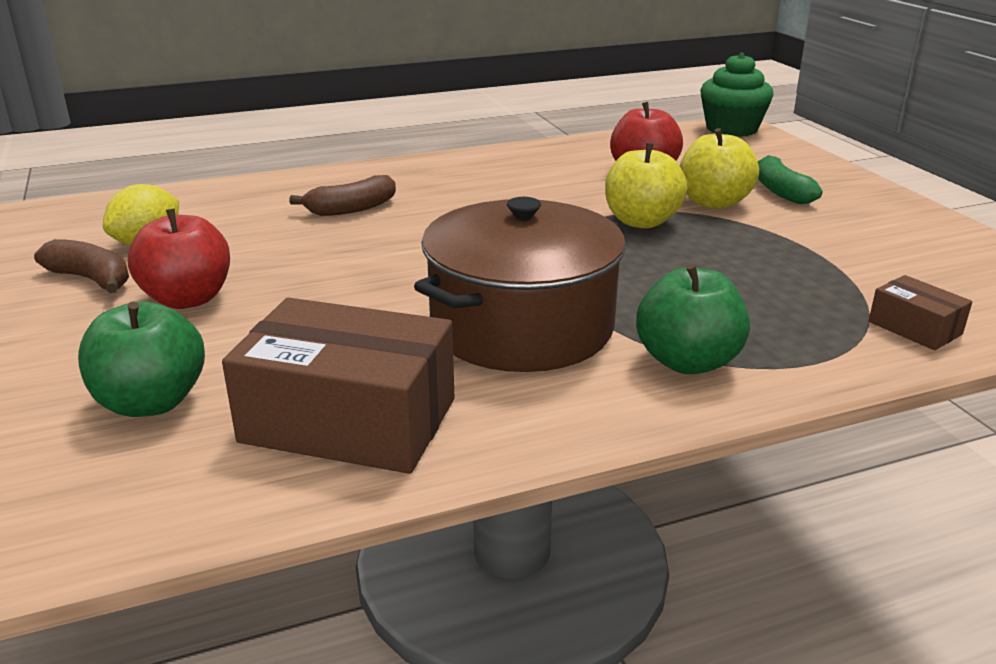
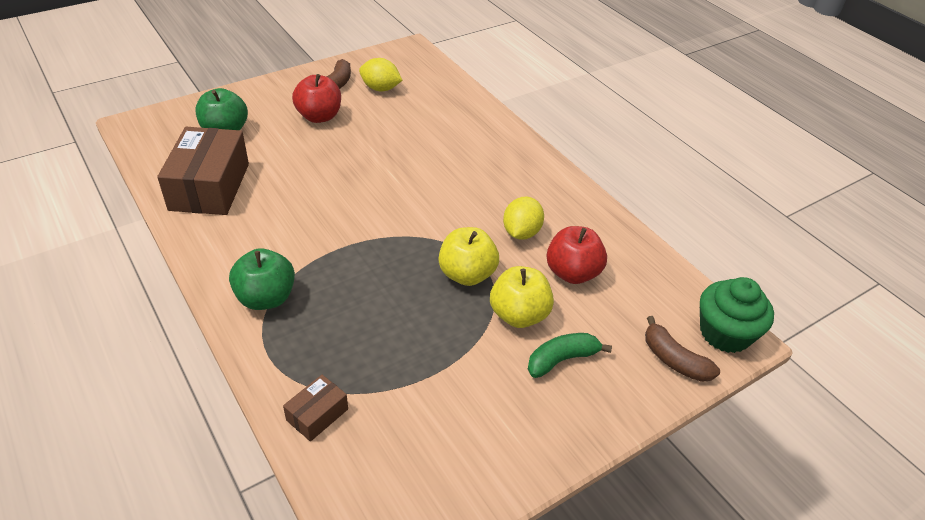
camera: 75 degrees right, 15 degrees up
brown banana [289,175,396,216] -> brown banana moved to [645,316,720,382]
brown pot [414,197,626,372] -> none
none -> yellow lemon [503,197,544,240]

